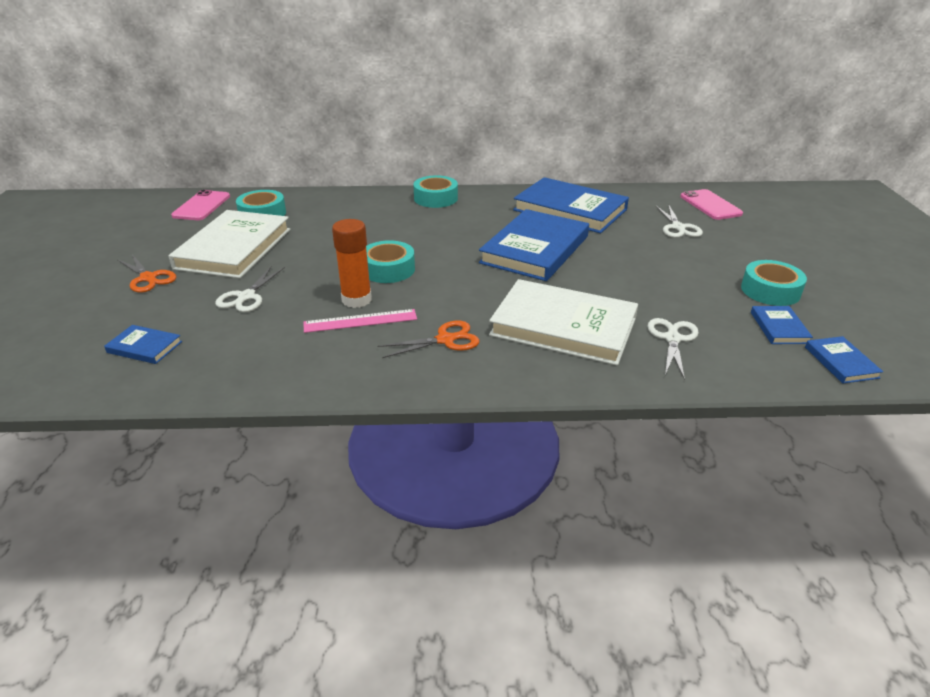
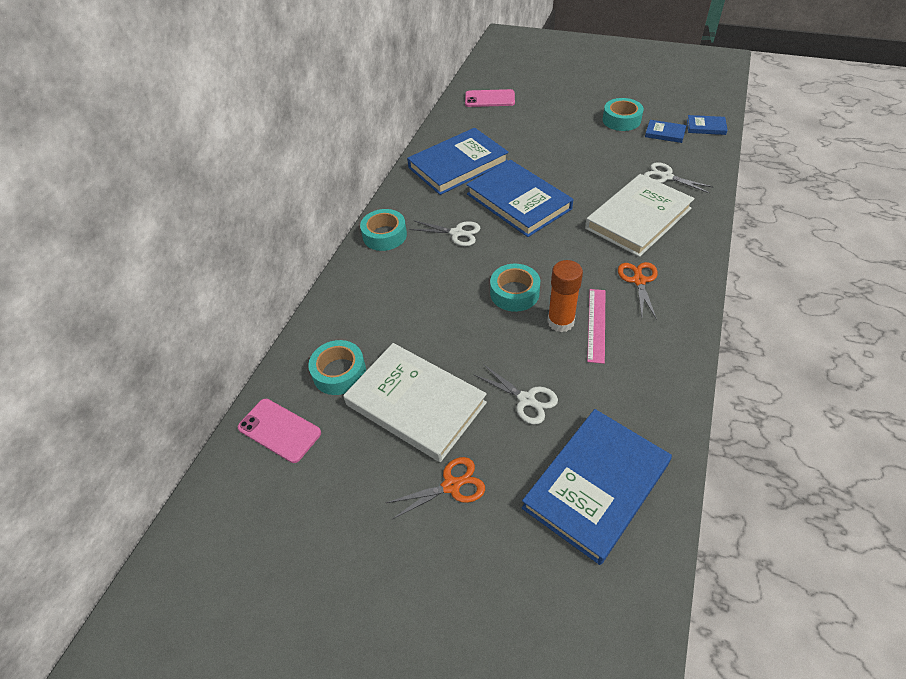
camera: 65 degrees left, 15 degrees up
blue book [104,325,182,364] -> blue book [522,409,672,565], size x2.26
white scissors [656,204,703,238] -> white scissors moved to [410,220,481,246]

